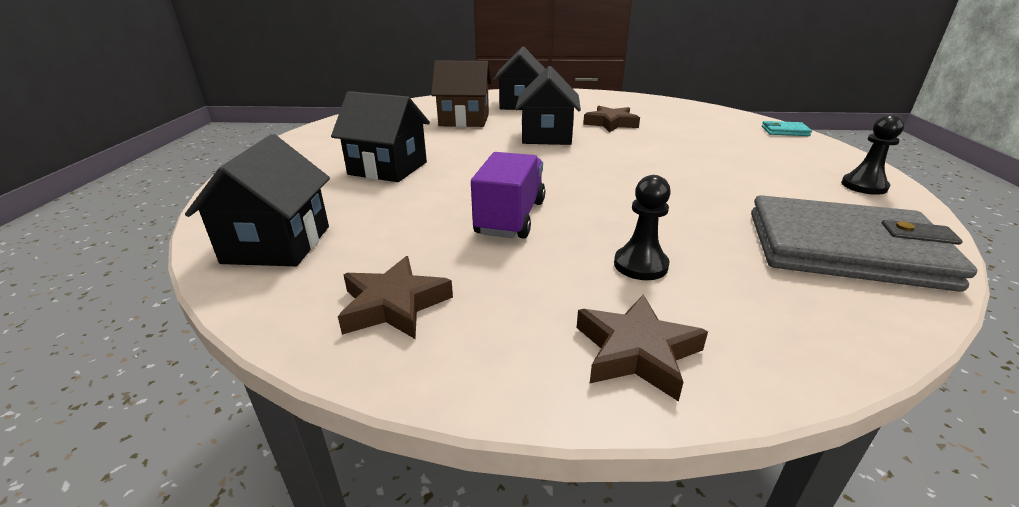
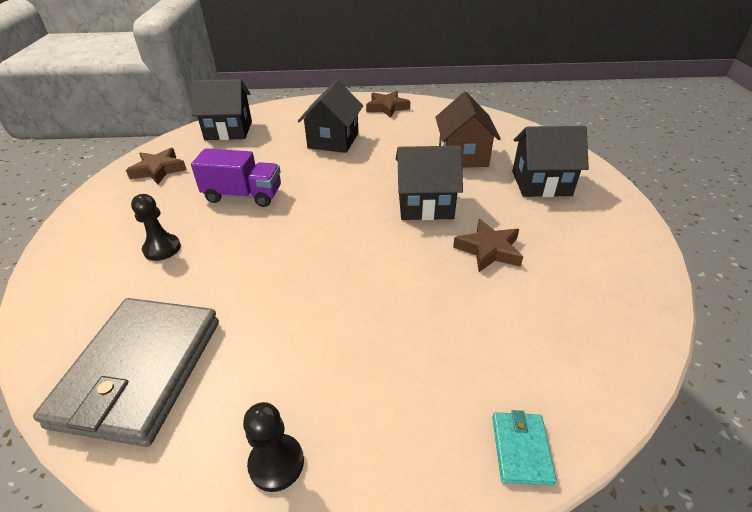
camera: 85 degrees right, 10 degrees up
brown star [577,294,708,402] -> brown star moved to [366,91,410,118]

